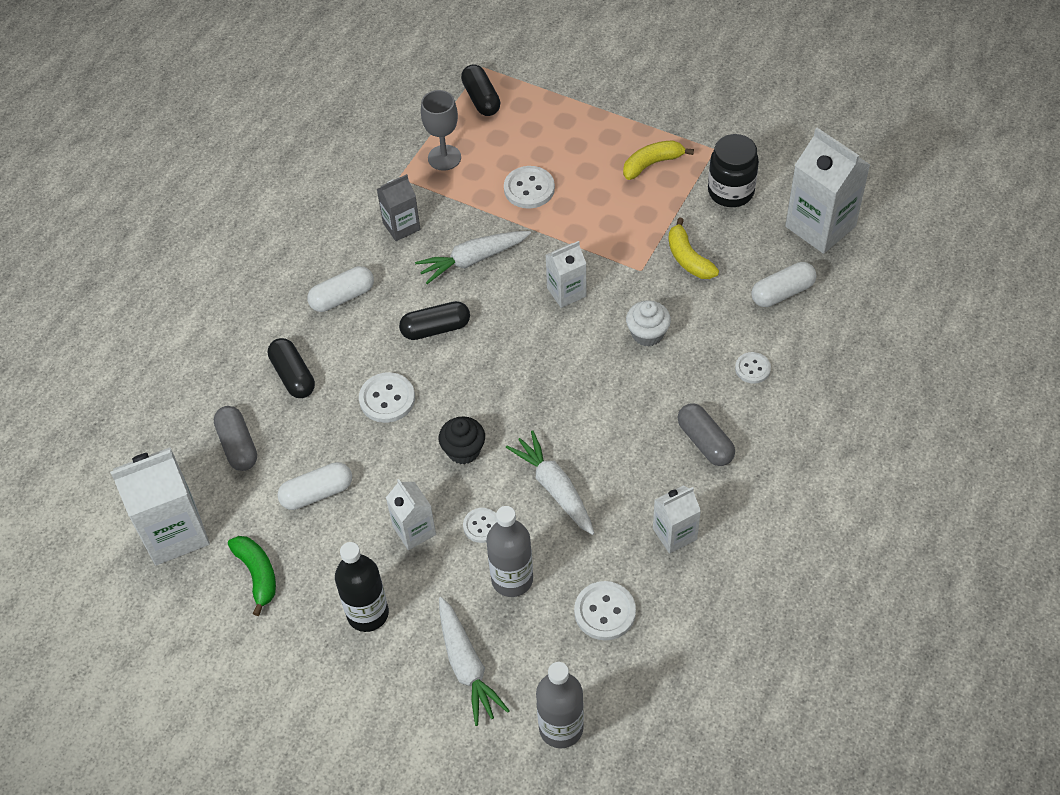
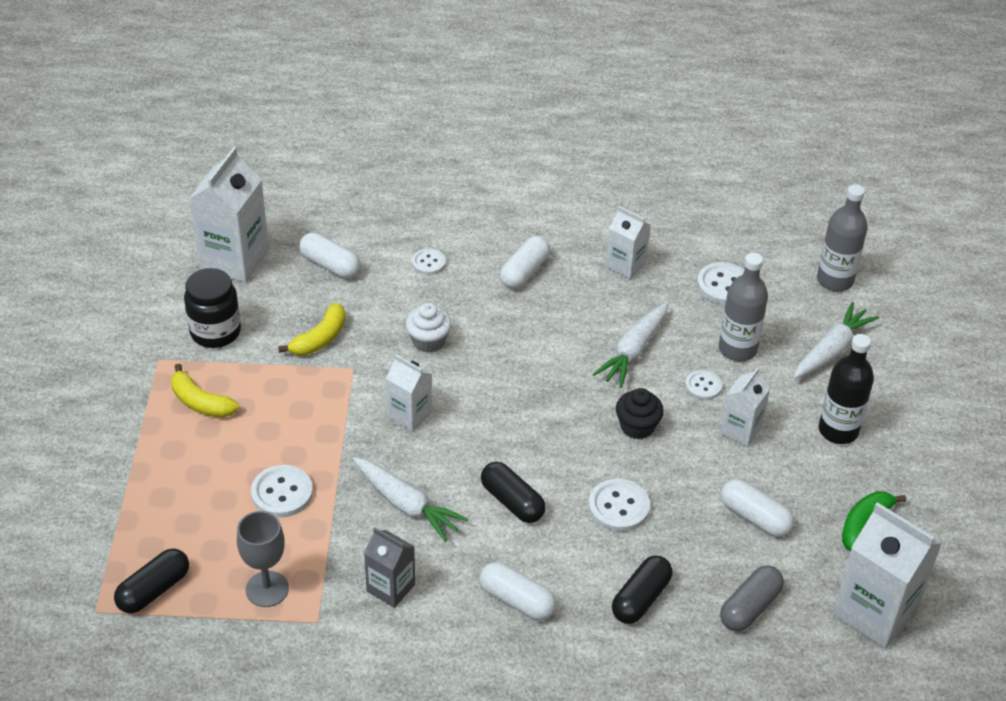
camera: 120 degrees left, 10 degrees down
grey capsule [677,404,735,466] -> white capsule [500,236,550,289]

